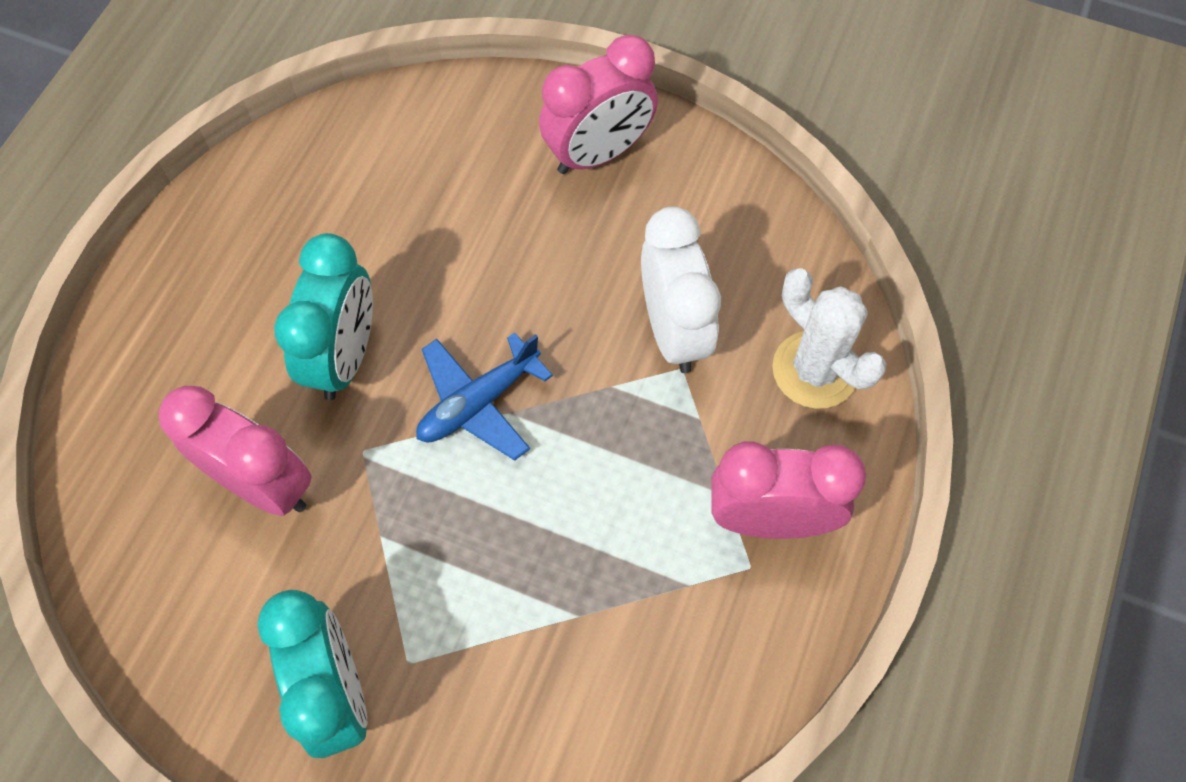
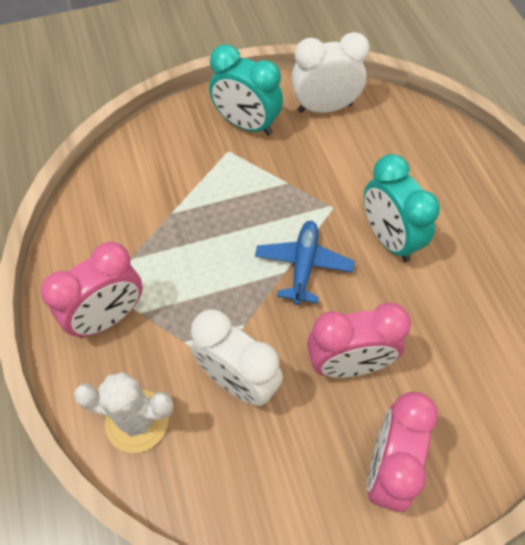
camera: 140 degrees right, 5 degrees down
pink clock [159,386,312,516] -> pink clock moved to [307,303,411,378]
none -> white clock [291,32,369,113]

